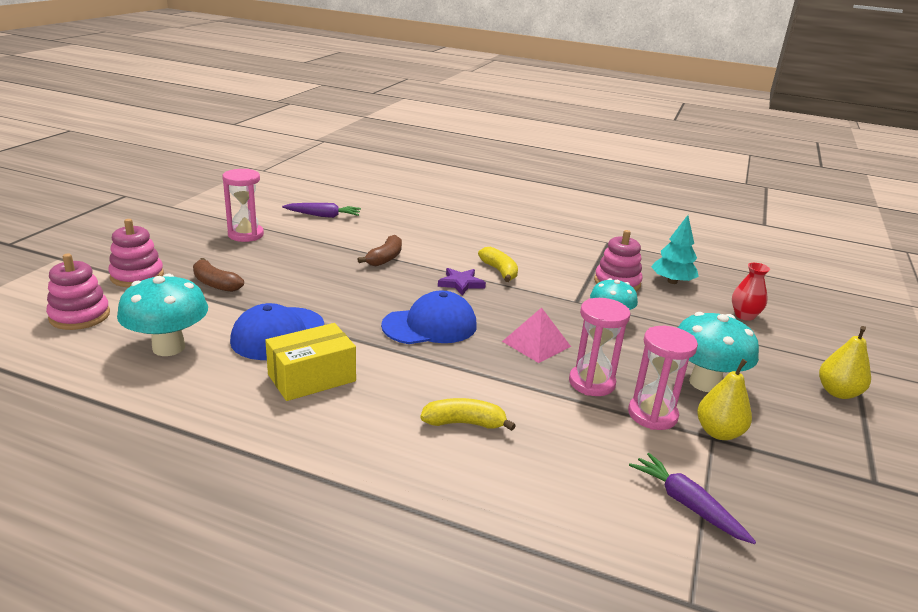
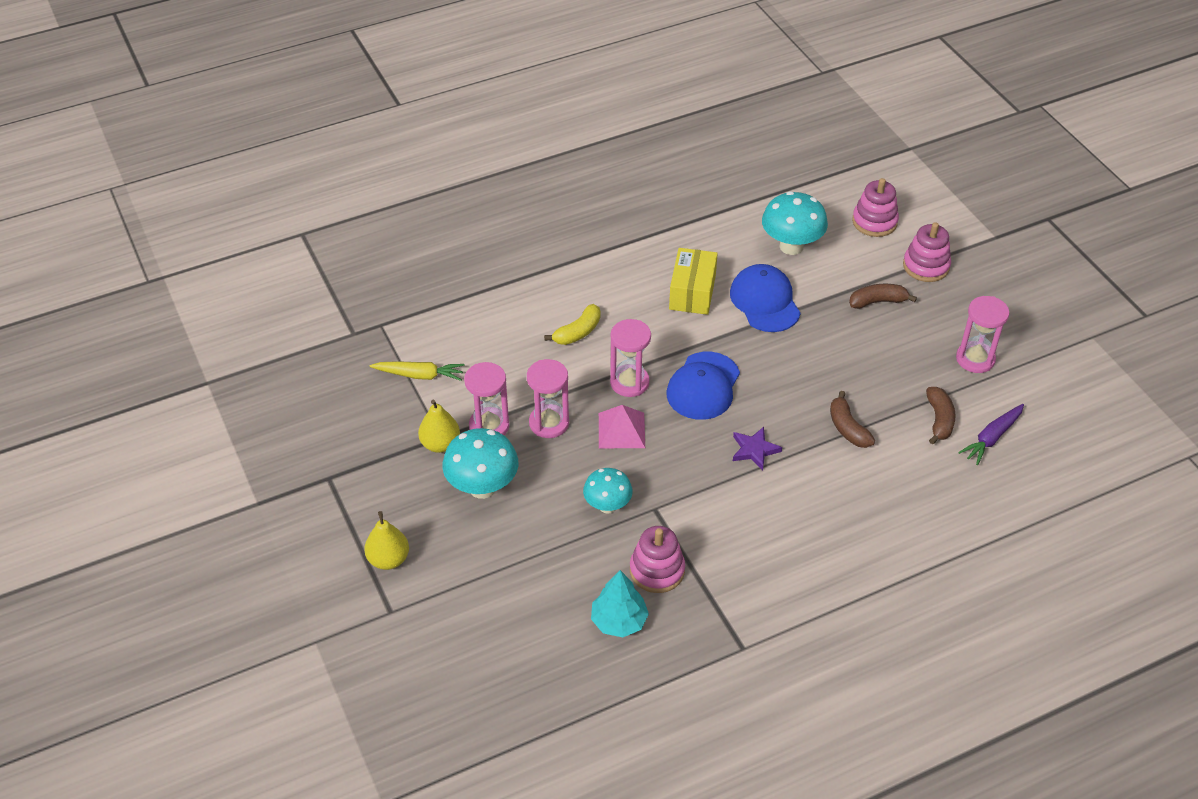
camera: 135 degrees right, 20 degrees up
yellow banana [478,247,518,282] -> none
purple carrot [629,453,756,544] -> yellow carrot [370,361,465,381]
red vase [732,263,770,321] -> none
none -> pink hourglass [610,319,651,397]
none -> brown banana [926,387,956,444]

